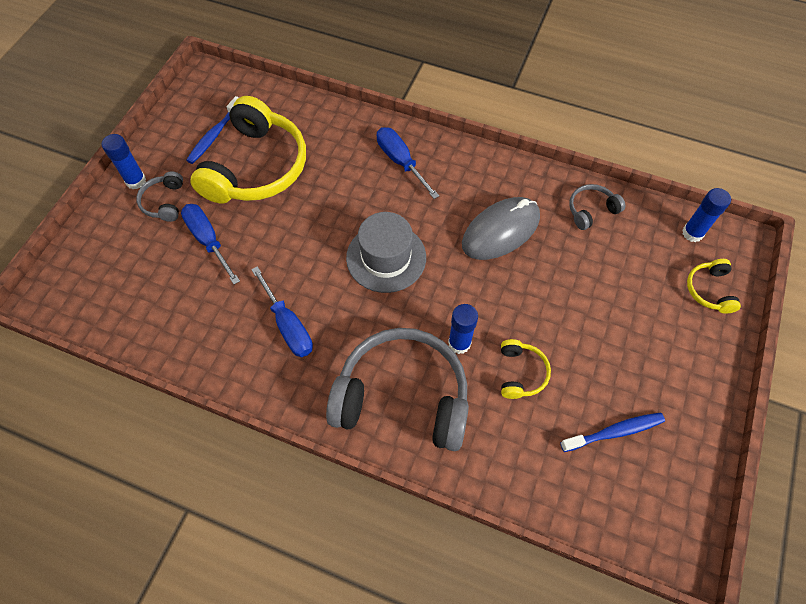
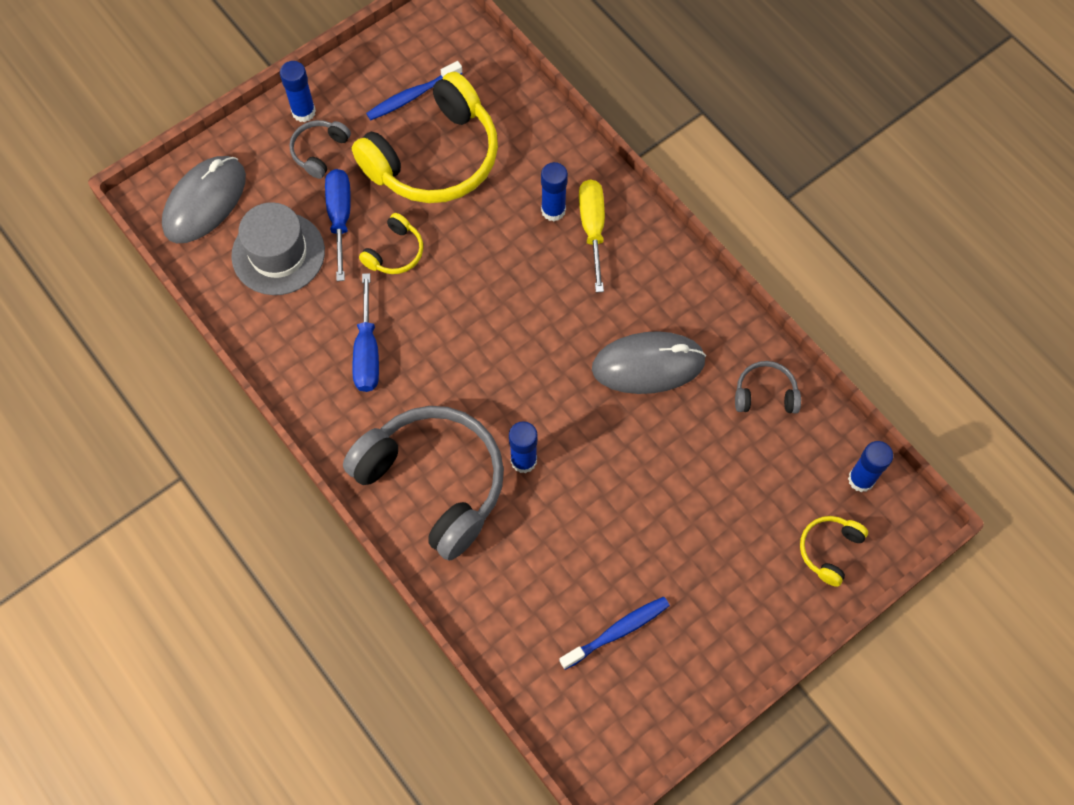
camera: 30 degrees right, 5 degrees up
grey hat [346,212,426,293] -> grey hat moved to [231,202,325,295]
blue screwdriver [377,127,439,199] -> yellow screwdriver [579,179,605,292]
yellow headphones [501,339,551,399] -> yellow headphones moved to [359,213,423,274]
blue toothbrush [560,412,665,452] -> blue toothbrush turned 45 degrees counterclockwise [559,596,670,670]
none -> grey mouse [162,156,246,243]
none -> blue glue stick [541,162,568,221]

